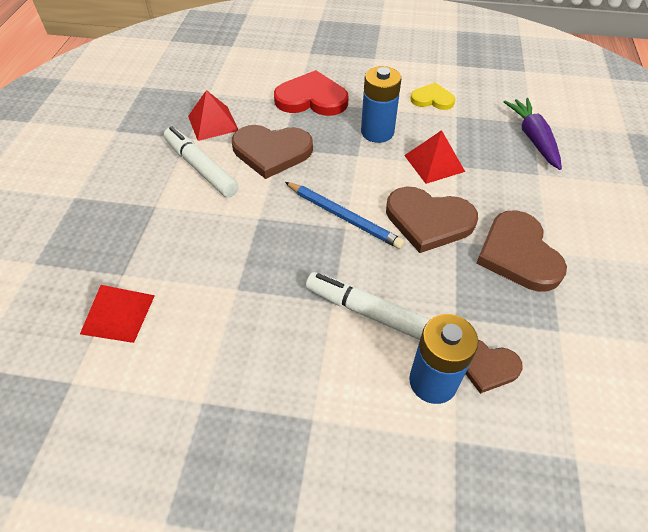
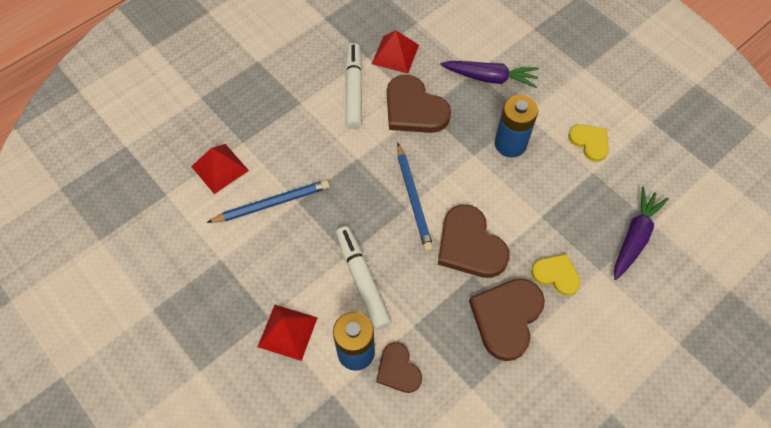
camera: 40 degrees right, 10 degrees up
red heart [274,70,349,116] -> purple carrot [440,61,539,88]
red pyramid [404,130,465,184] -> red pyramid moved to [258,305,318,361]
none -> blue pencil [207,180,330,223]
none -> yellow heart [531,254,581,296]

